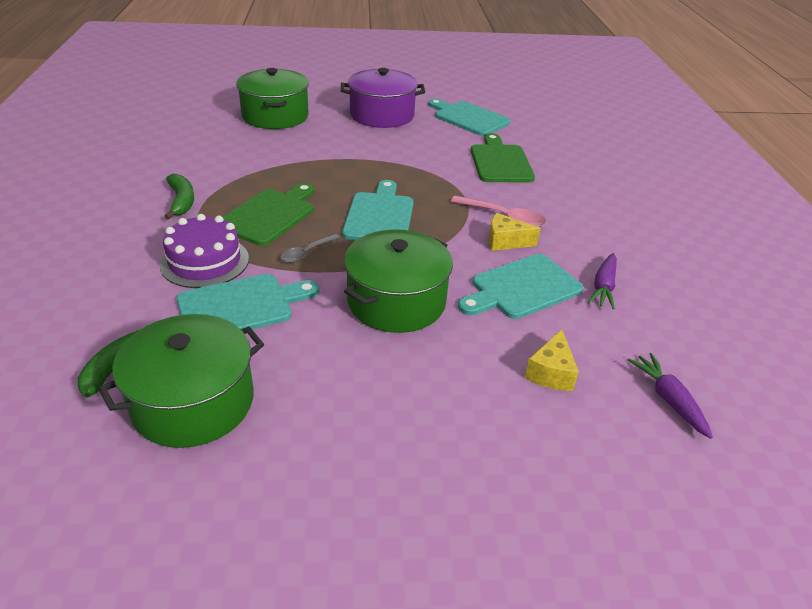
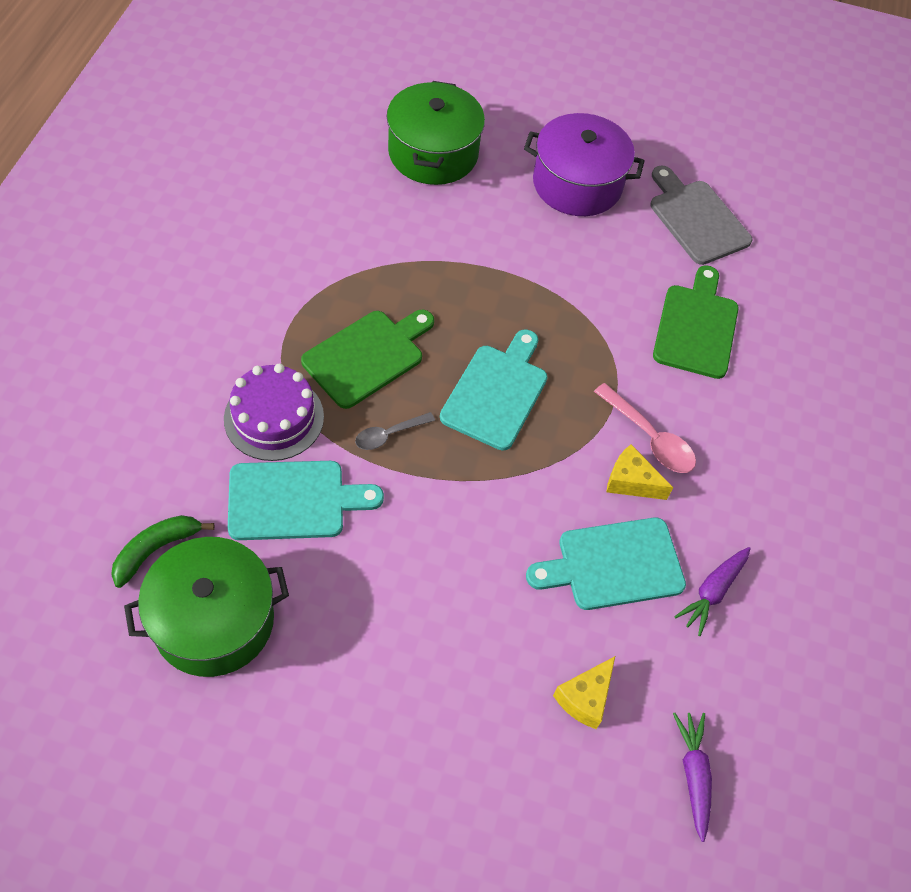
camera: 15 degrees right, 20 degrees up
green banana [164,174,194,219] -> none
green pot [344,229,453,333] -> none
turquoise cutting board [428,99,510,136] -> grey cutting board [650,165,752,265]

